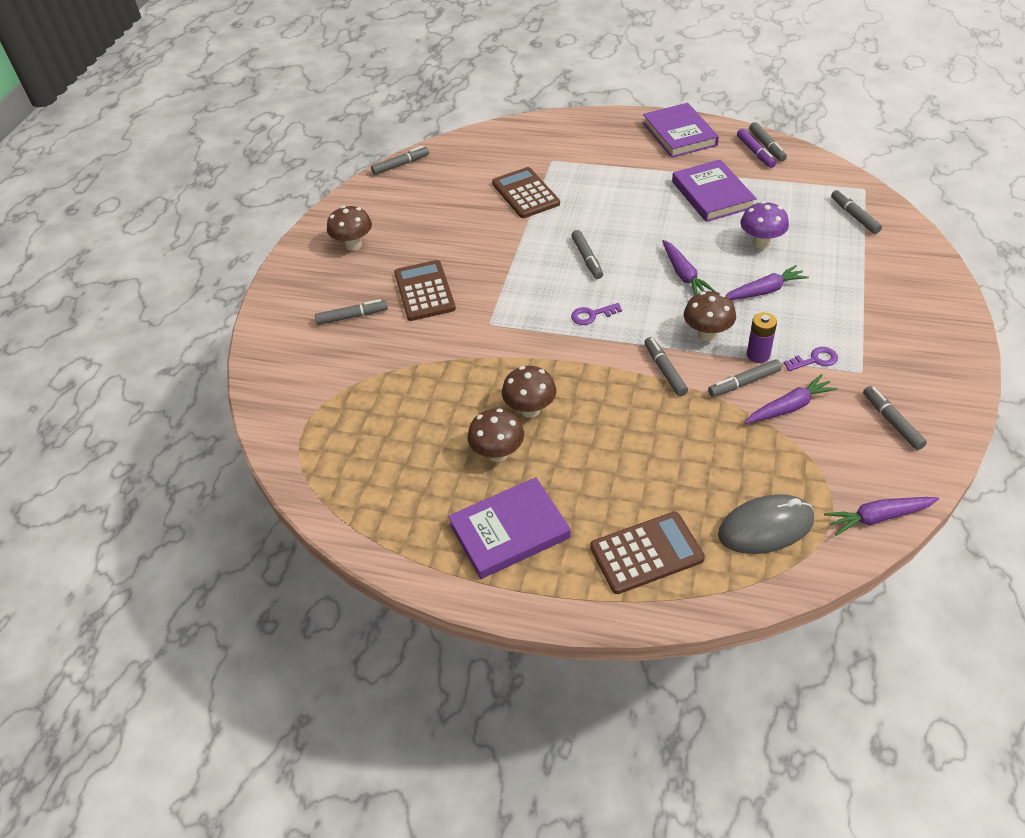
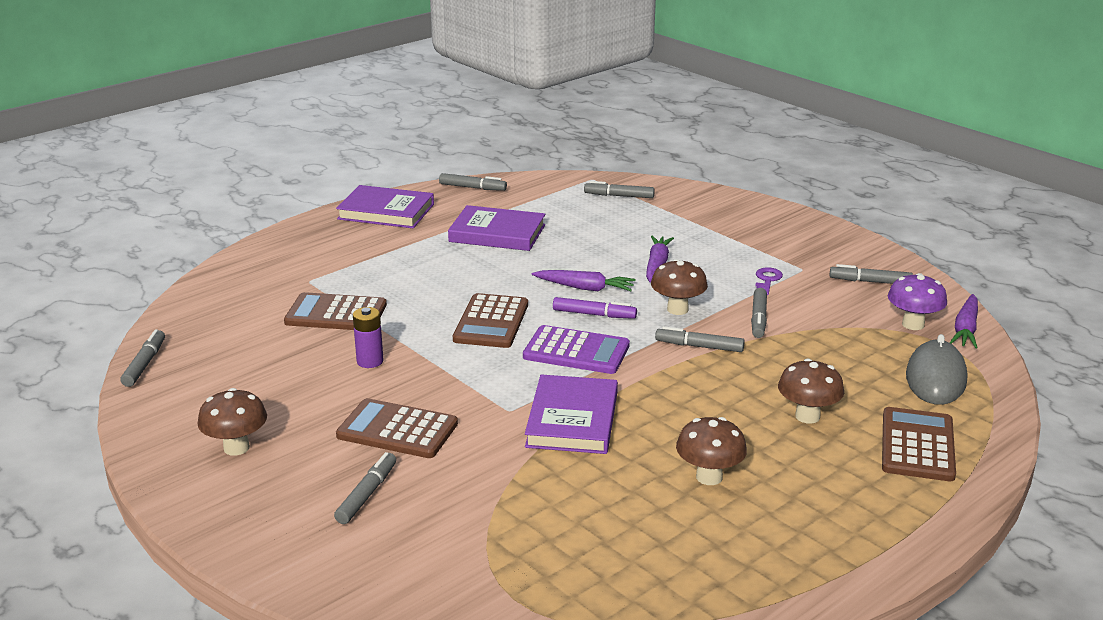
camera: 60 degrees left, 20 degrees down
purple book [448,477,571,579] -> purple book moved to [525,374,618,454]
brown mushroom [502,366,556,418] -> brown mushroom moved to [778,359,844,424]
grey marker [571,230,603,279] -> brown calculator [453,293,528,348]
purple key [571,303,622,325] -> purple calculator [523,325,630,374]
purple marker [737,129,776,168] -> purple marker moved to [553,297,637,319]
purple mushroom [740,201,789,249] -> purple mushroom moved to [888,273,947,330]
purple carrot [744,374,838,424] -> none
purple battery [747,312,777,363] -> purple battery moved to [353,307,384,368]

